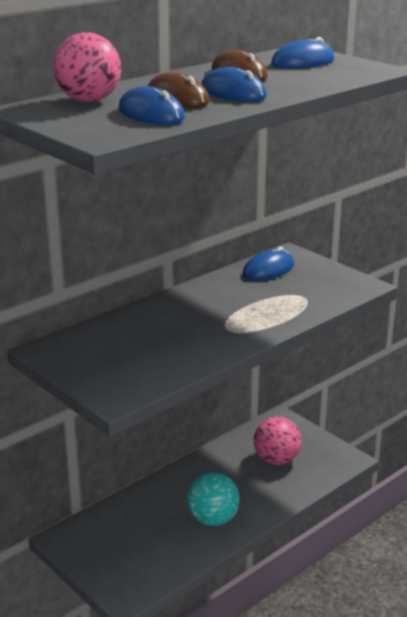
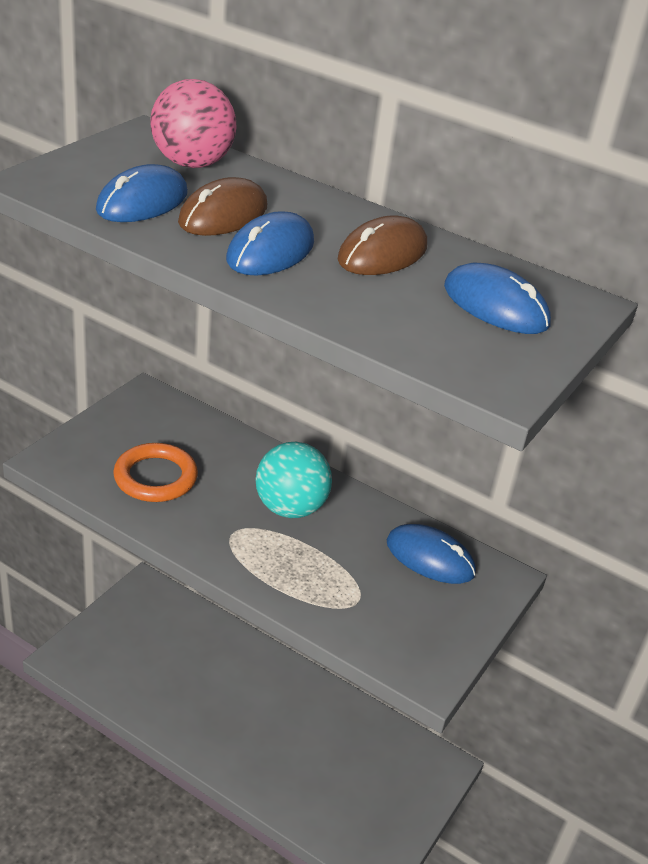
camera: 70 degrees right, 10 degrees up
turquoise ball [187,472,240,526] -> turquoise ball moved to [255,442,332,518]
pink ball [253,416,302,465] -> none
none -> orange ring [113,443,198,502]

